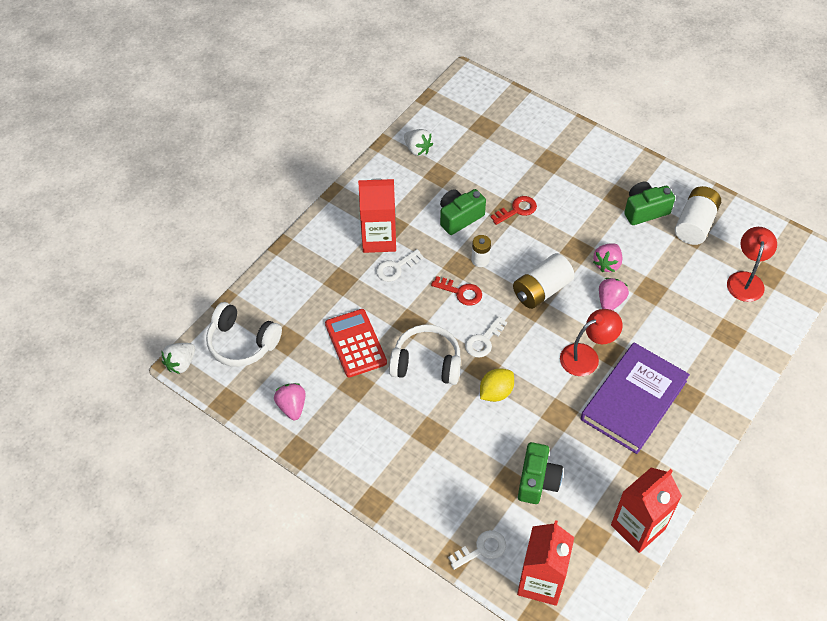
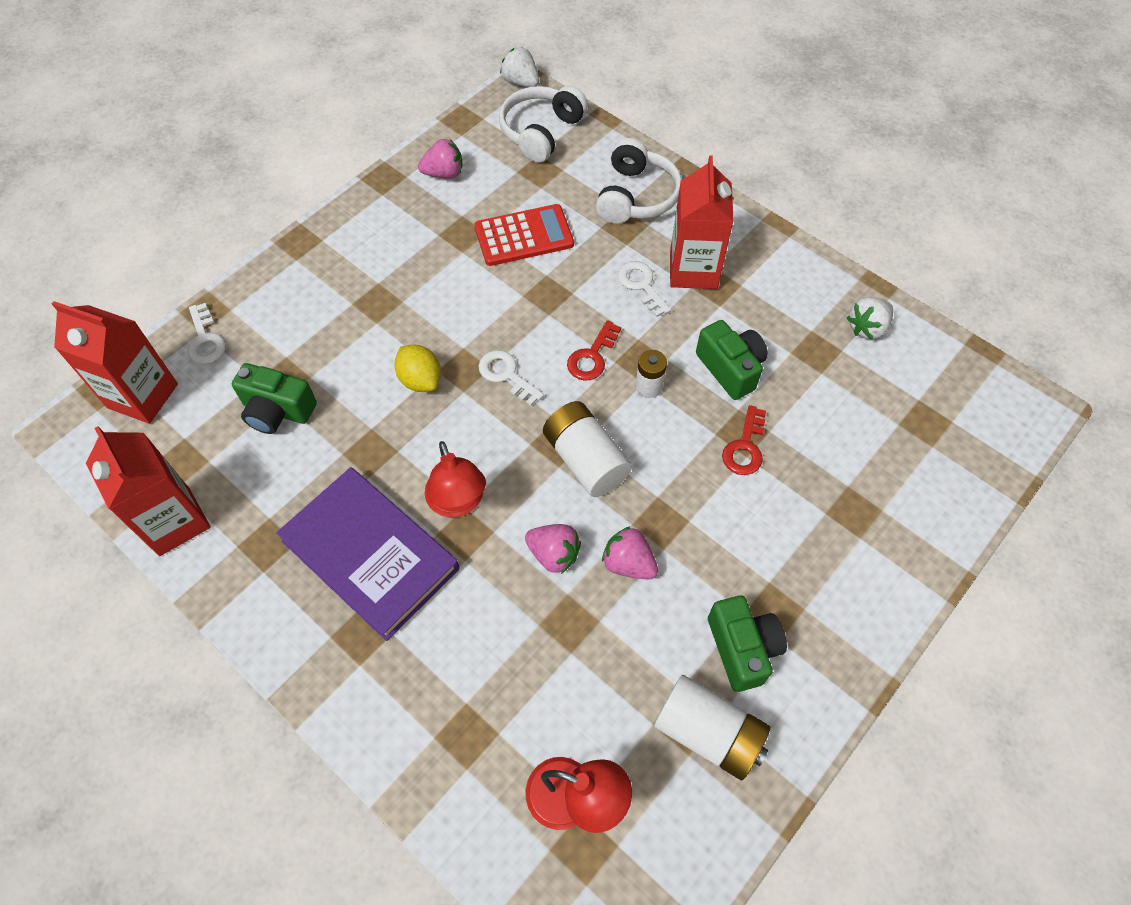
camera: 95 degrees right, 5 degrees up
white headphones [389,325,461,385] -> white headphones moved to [596,138,682,224]
red key [490,196,537,225] -> red key turned 45 degrees clockwise [722,405,766,475]

